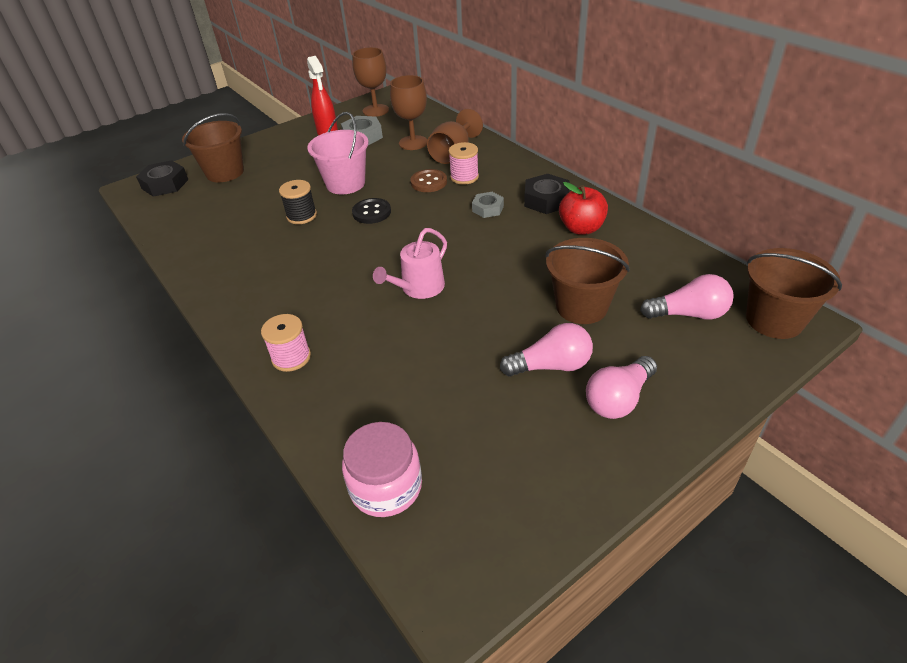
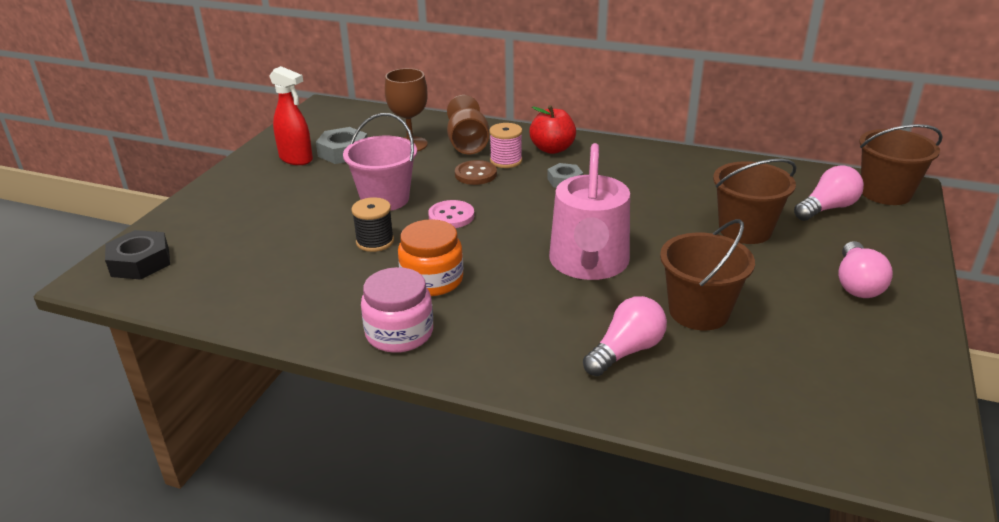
camera: 35 degrees left, 10 degrees down
brown bucket [182,113,244,182] -> brown bucket moved to [660,219,755,330]
pink spool [261,314,311,372] -> none
pink jar [342,422,422,517] -> pink jar moved to [361,267,433,353]
brown goblet [352,47,389,117] -> none
black button [352,198,391,224] -> pink button [428,200,474,228]
pink watering can [373,228,447,299] -> pink watering can [549,143,630,280], size x1.67
pink light bulb [500,323,593,377] -> pink light bulb moved to [583,296,667,376]
black nut [524,174,570,214] -> none
red apple [559,182,608,234] -> red apple moved to [529,105,576,154]
none -> orange jar [398,219,463,296]

